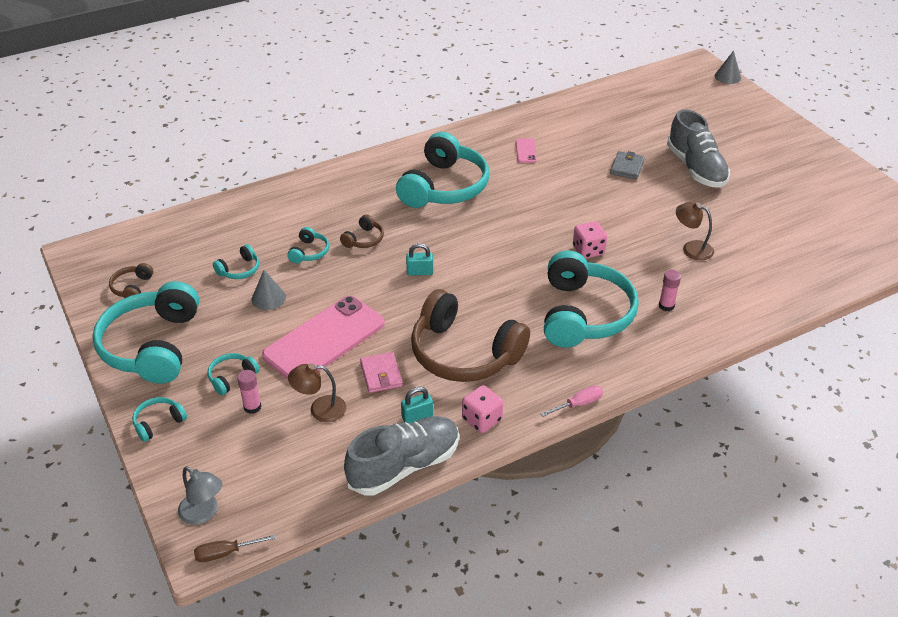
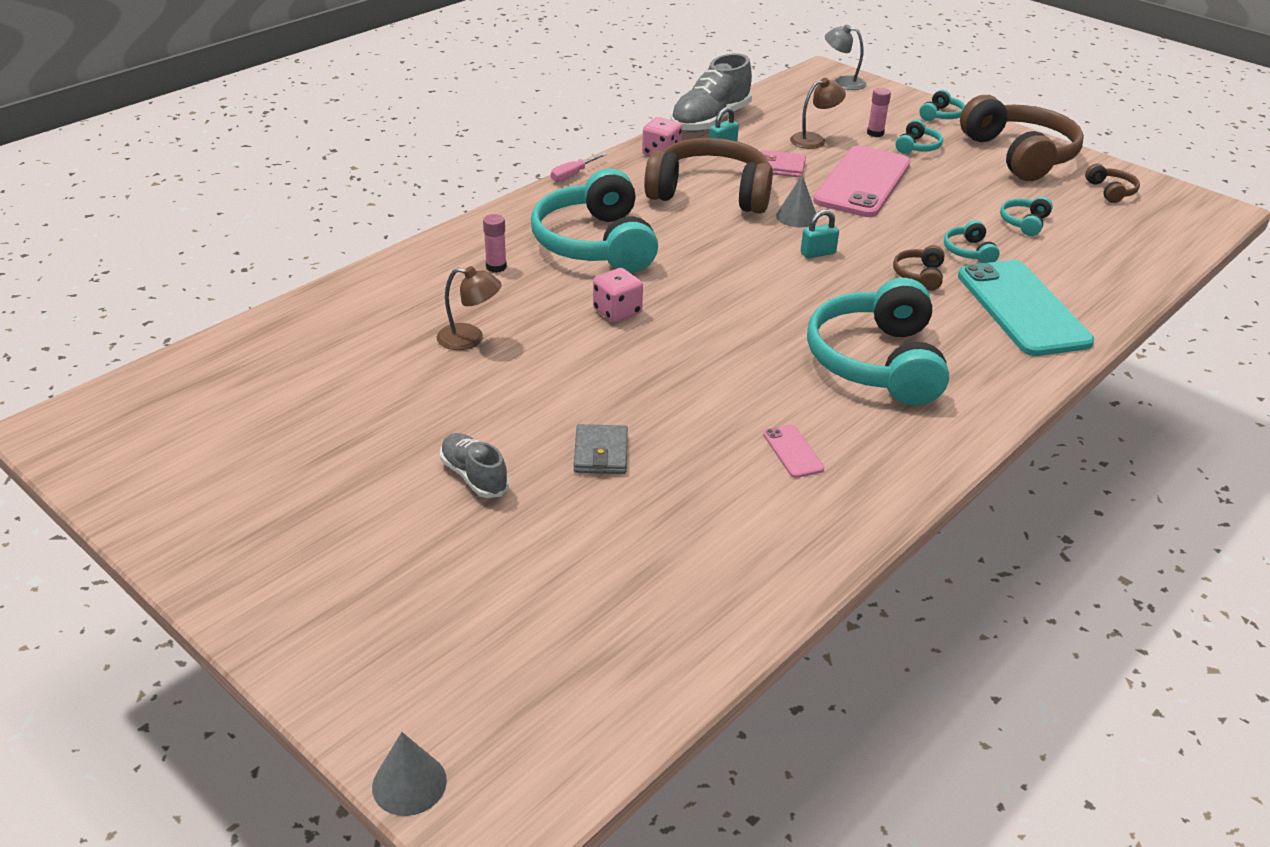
camera: 160 degrees right, 5 degrees down
turquoise headphones [92,281,199,384] -> brown headphones [960,95,1084,181]
brown screwdriver [194,534,275,562] -> none
grey cone [252,270,286,310] -> grey cone moved to [776,175,818,227]
pink wallet [360,352,403,393] -> pink wallet turned 45 degrees counterclockwise [761,150,806,178]
grey shoe [667,109,730,188] -> grey shoe [440,433,509,498], size x0.56
none -> turquoise phone [958,260,1094,356]

